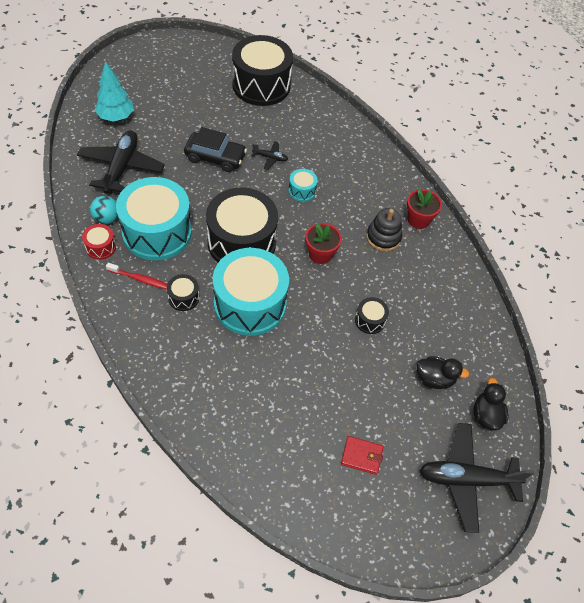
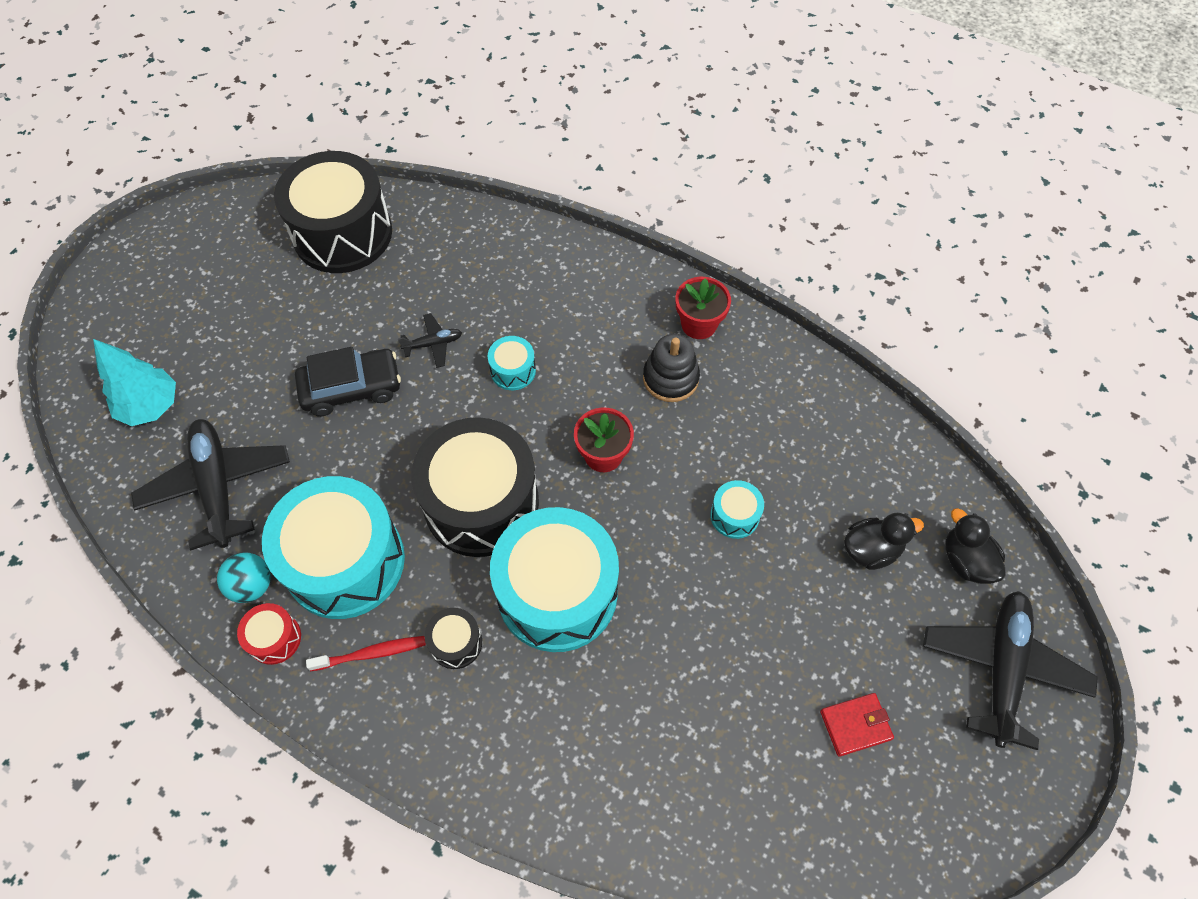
camera: 25 degrees left, 5 degrees up
black drum [355,297,389,334] -> turquoise drum [710,480,764,539]
black plane [419,423,534,533] -> black plane turned 135 degrees clockwise [923,591,1098,750]

